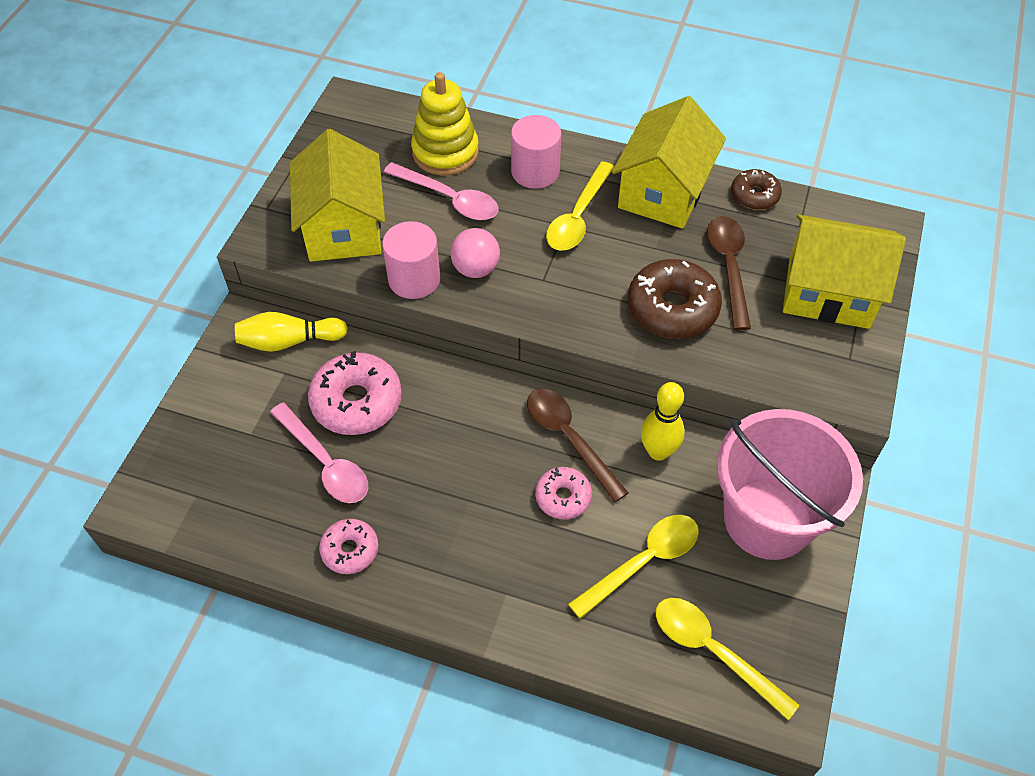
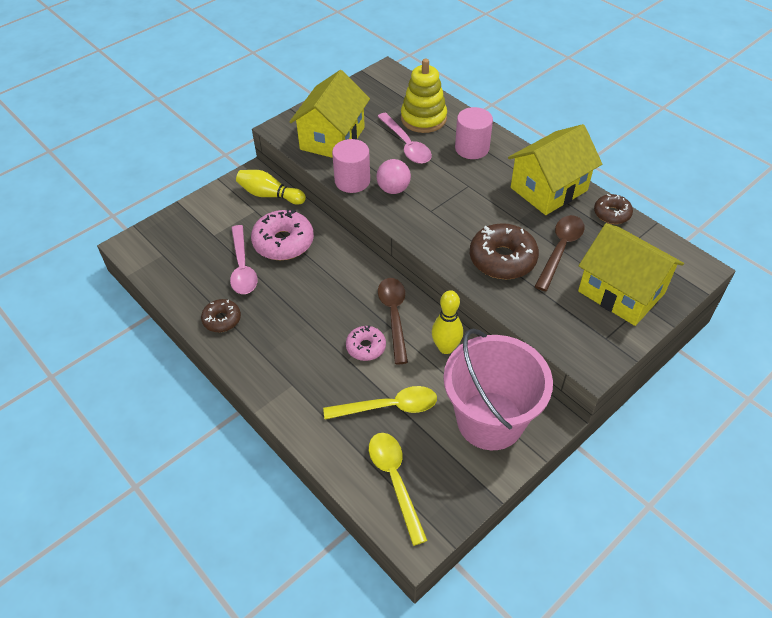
camera: 30 degrees right, 5 degrees down
pink donut [319,519,378,574] -> brown donut [201,299,241,332]
yellow spoon [546,161,614,251] -> none

